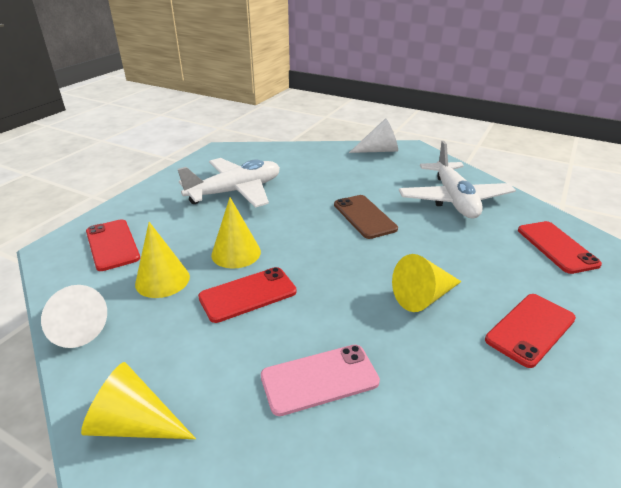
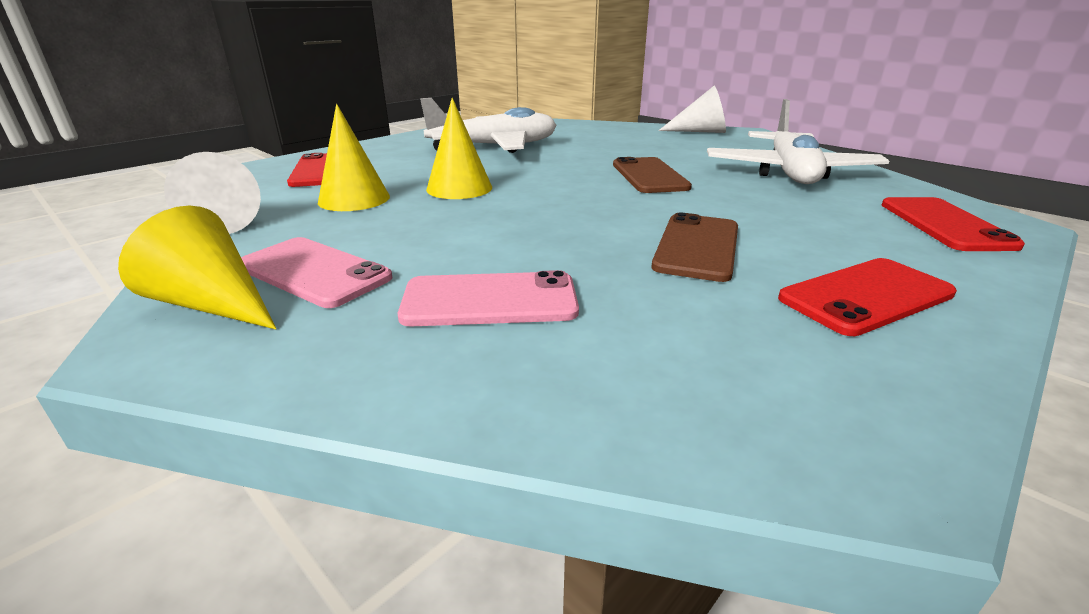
camera: 15 degrees right, 5 degrees down
red phone [198,267,297,323] -> none
yellow cone [392,254,462,312] -> brown phone [652,212,738,282]
none -> pink phone [241,237,393,308]

